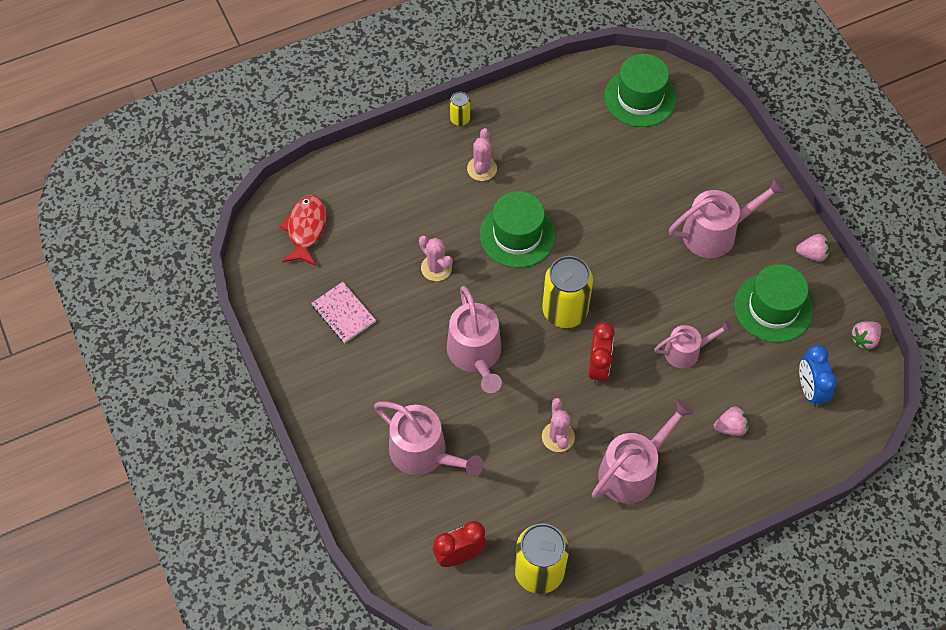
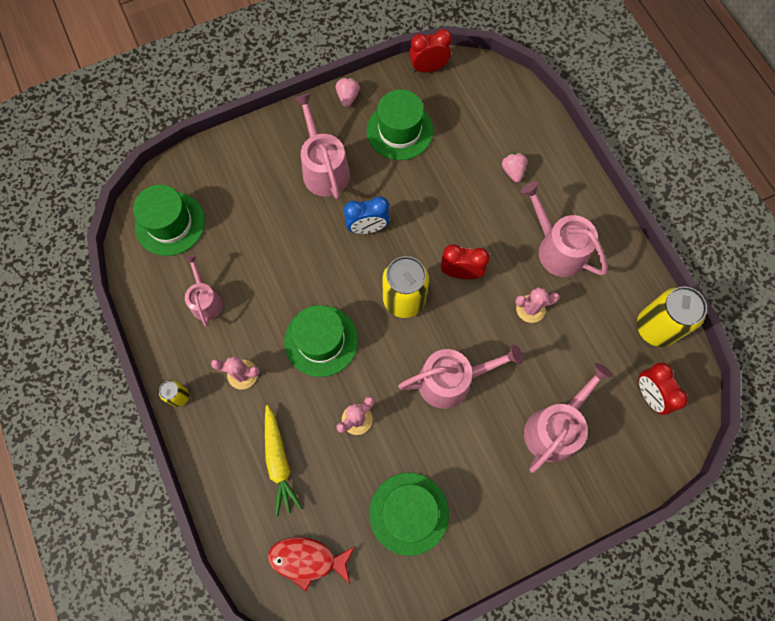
camera: 90 degrees left, 10 degrees up
pink notebook [312,282,376,343] -> green hat [369,473,449,556]
pink watering can [654,320,733,369] -> pink watering can moved to [184,255,223,327]
blue clock [799,345,837,408] -> blue clock moved to [344,196,390,234]
pink strawberry [850,321,881,350] -> red clock [409,29,452,73]
none -> yellow carrot [265,405,303,517]

